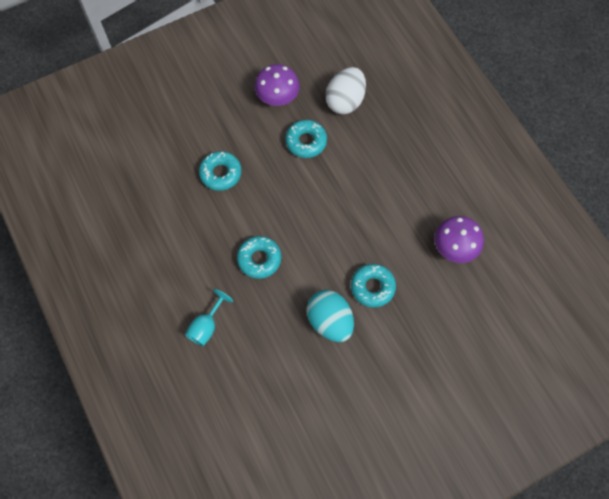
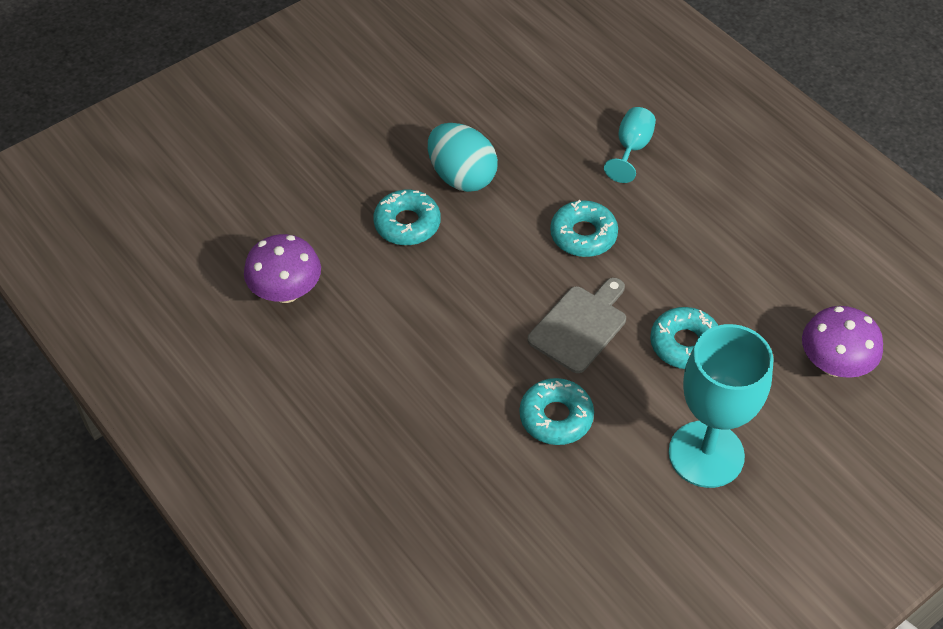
camera: 170 degrees right, 15 degrees down
purple mushroom [255,64,300,106] -> purple mushroom moved to [802,306,883,378]
white egg [326,67,366,114] -> none
none -> grey cutting board [528,278,626,373]
none -> turquoise goblet [669,324,774,488]

